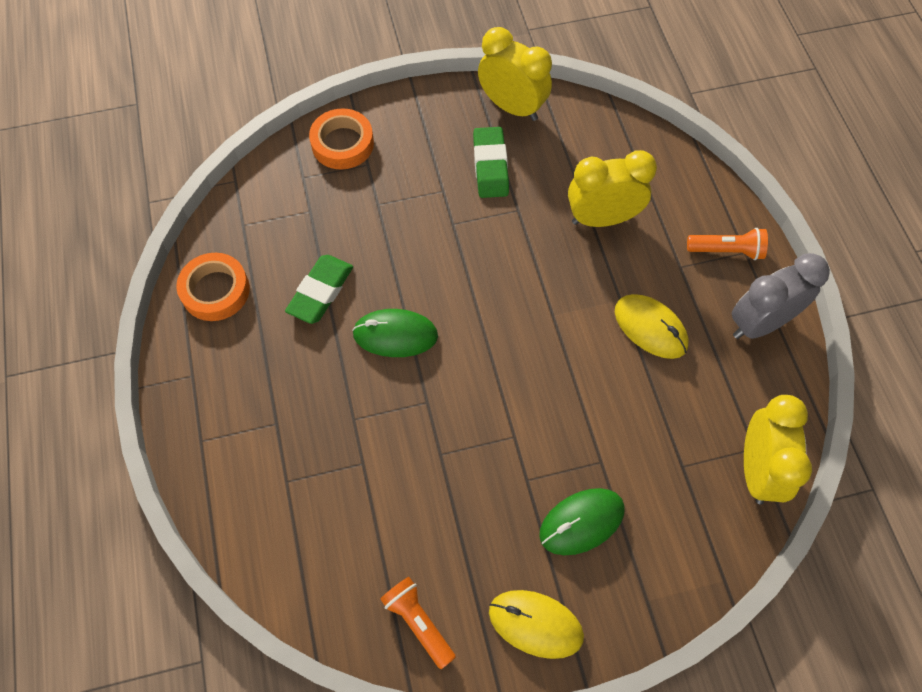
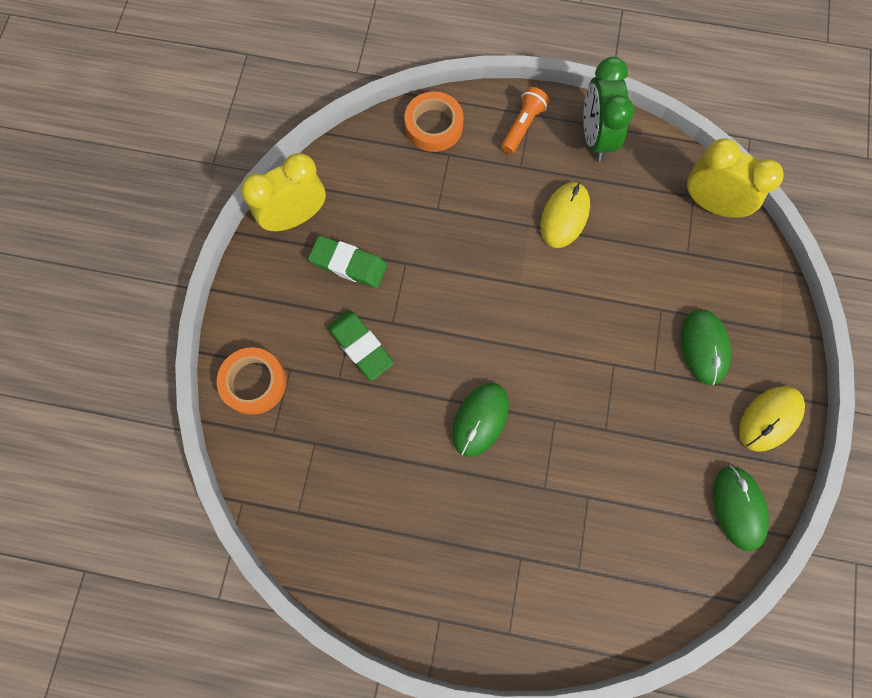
camera: 65 degrees left, 10 degrees up
orange tape [176,253,250,321] -> orange tape moved to [404,91,464,152]
green eraser [285,255,353,324] -> green eraser moved to [327,310,394,381]
orange flashlight [380,577,456,669] -> green mouse [713,465,769,551]
yellow clock [568,150,657,227] -> none
yellow mouse [615,294,689,359] -> yellow mouse turned 45 degrees counterclockwise [540,182,590,248]
grey clock [732,253,830,339] -> green clock [583,57,635,161]

